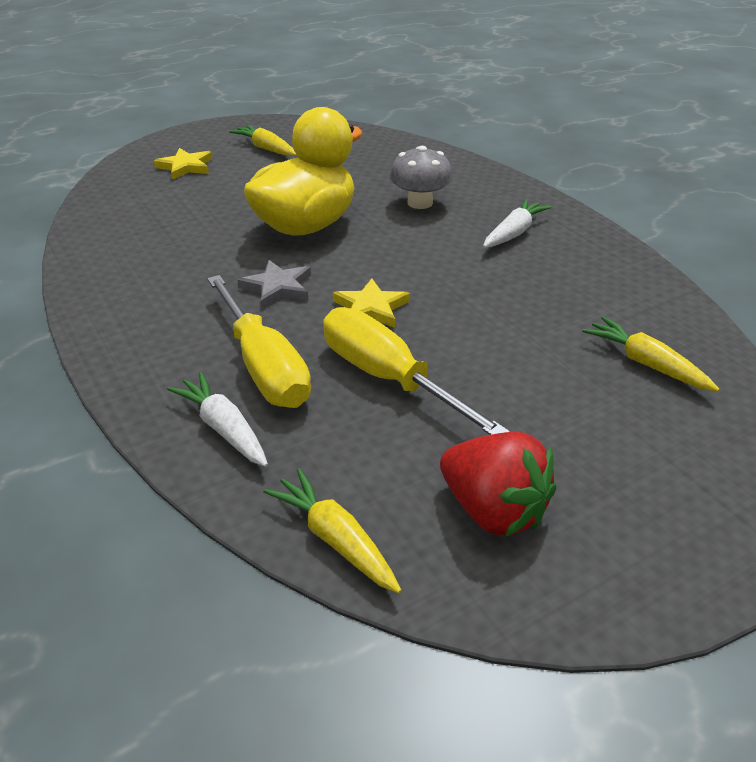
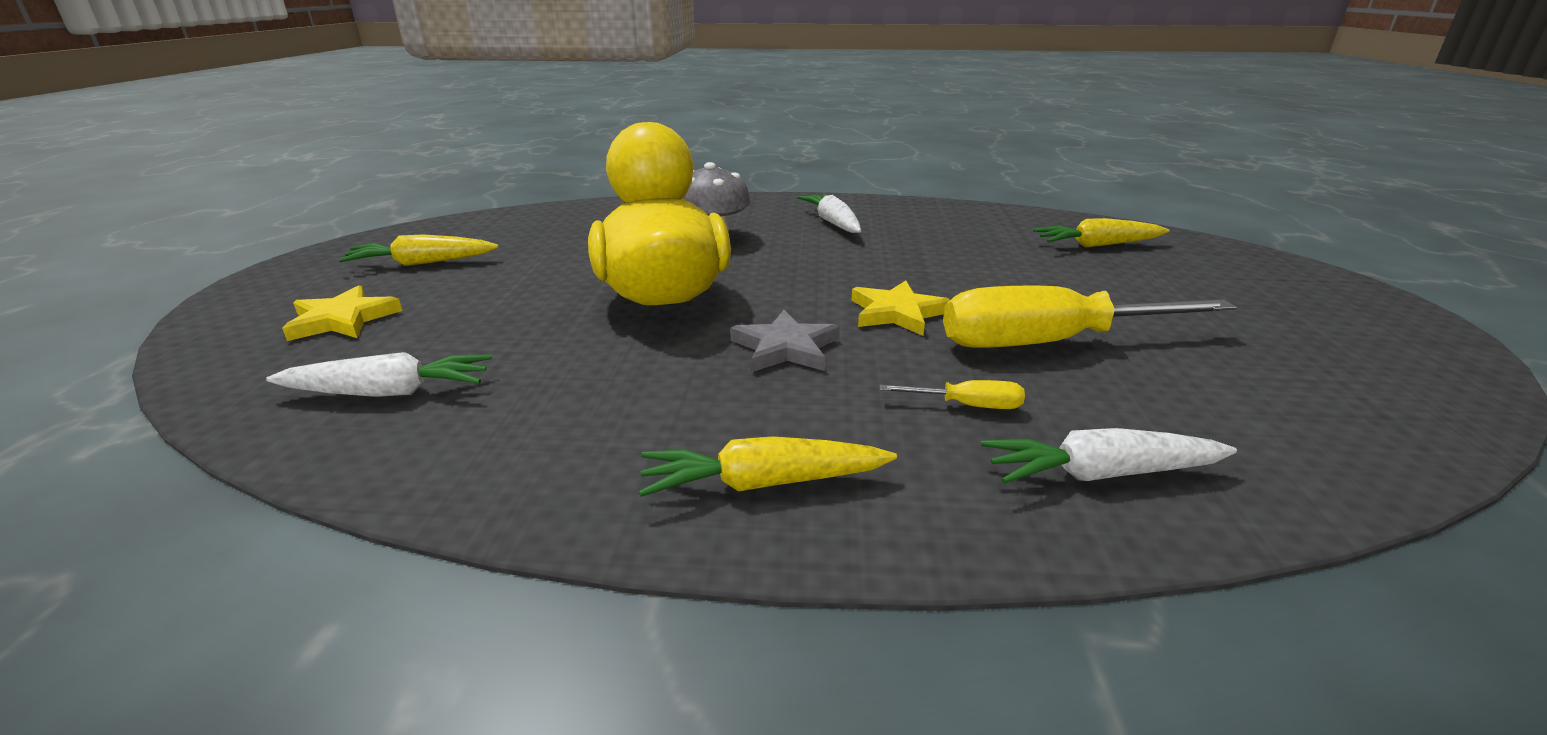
camera: 55 degrees left, 10 degrees down
yellow screwdriver [207,275,311,408] -> yellow screwdriver [880,380,1025,409], size x0.41
yellow carrot [263,468,402,593] -> yellow carrot moved to [639,436,897,497]
red strawberry [440,432,556,537] -> none
none -> white carrot [266,352,492,397]

